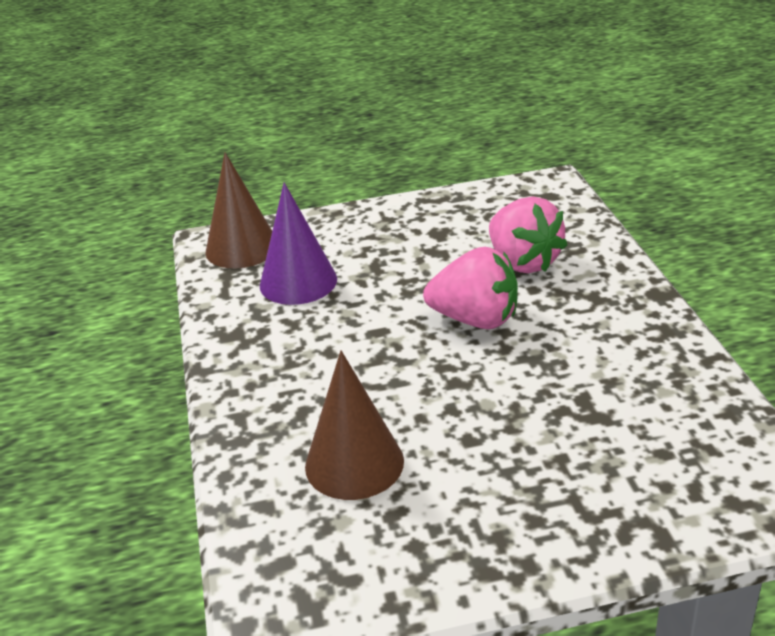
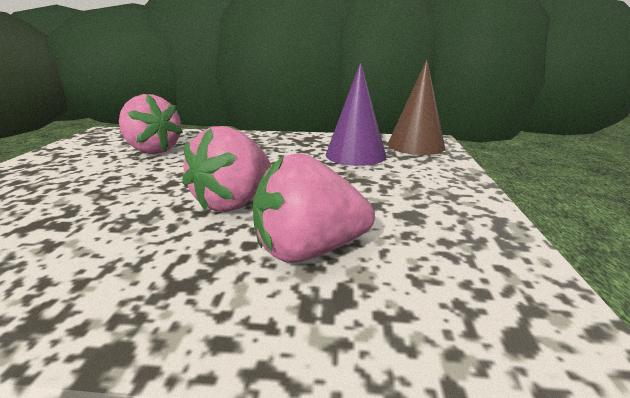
camera: 105 degrees right, 10 degrees down
brown cone [305,350,404,500] -> pink strawberry [119,94,183,154]

